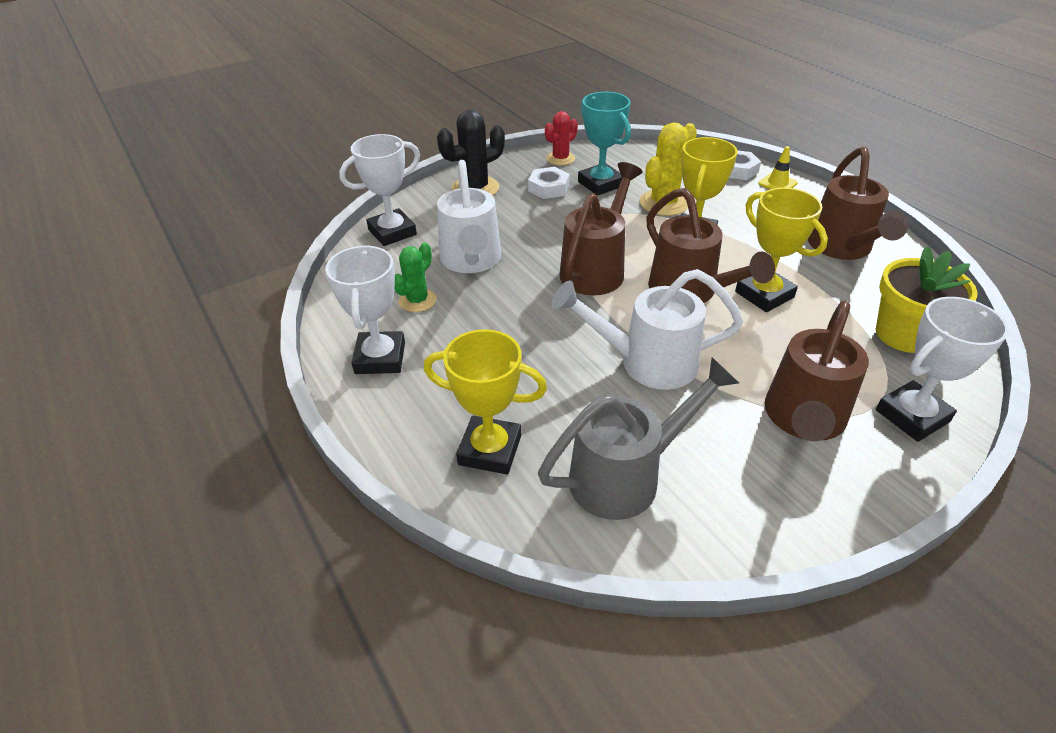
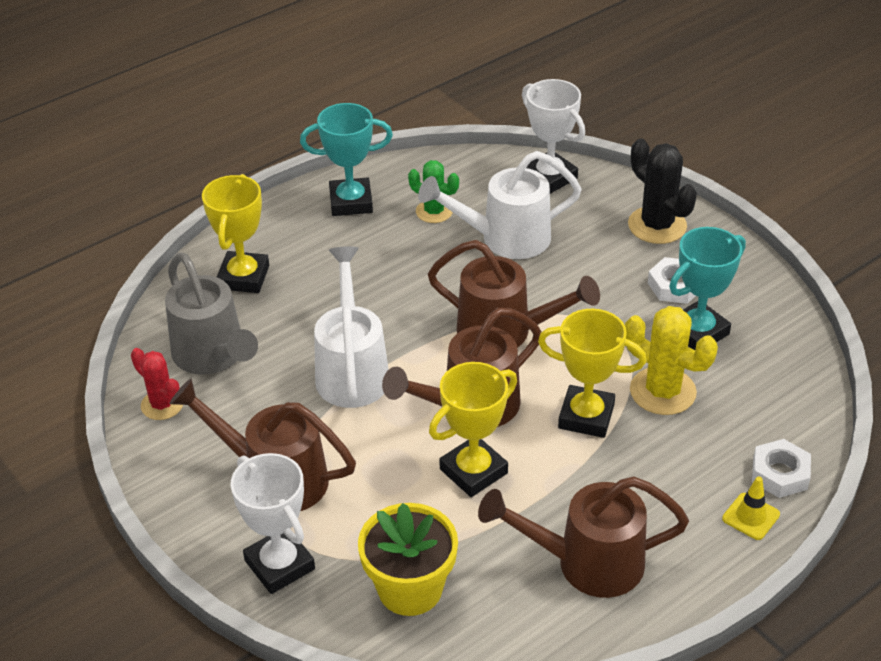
camera: 85 degrees right, 0 degrees up
white trophy [325,245,405,374] -> turquoise trophy [300,103,393,216]
red cactus [545,111,578,165] -> red cactus moved to [131,348,183,420]

